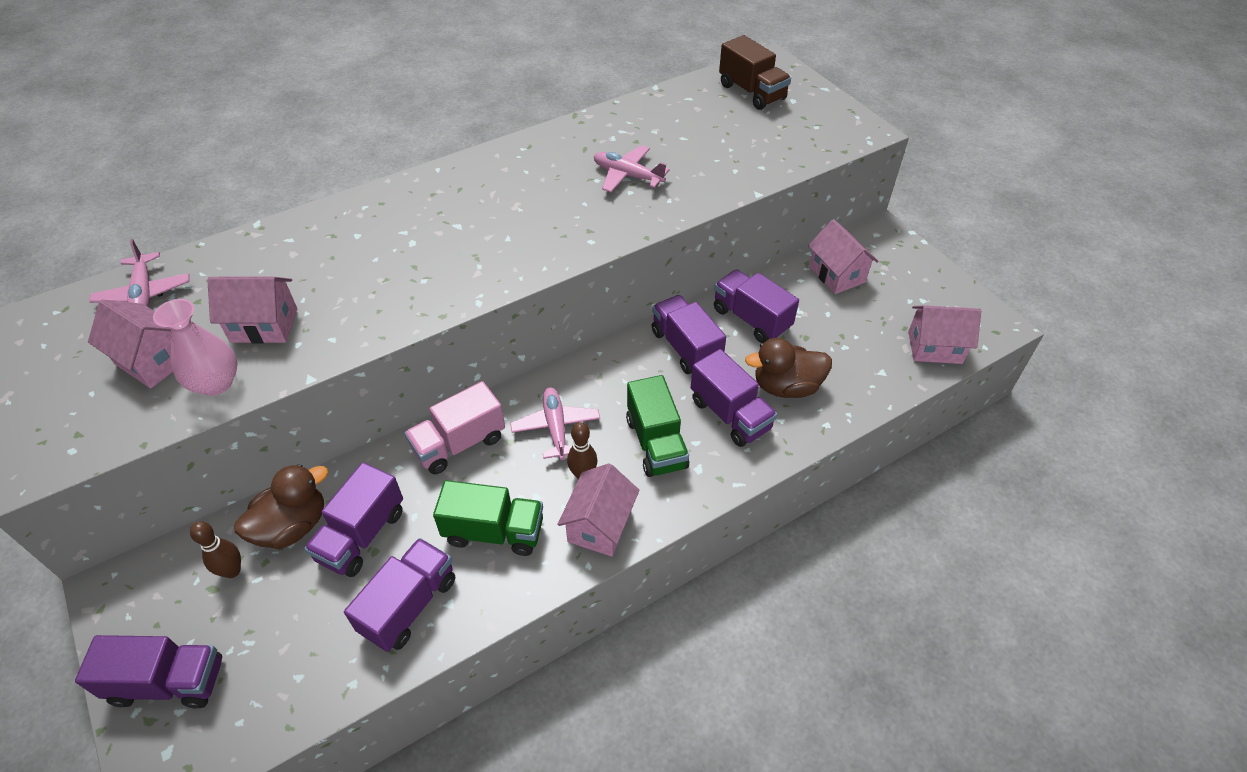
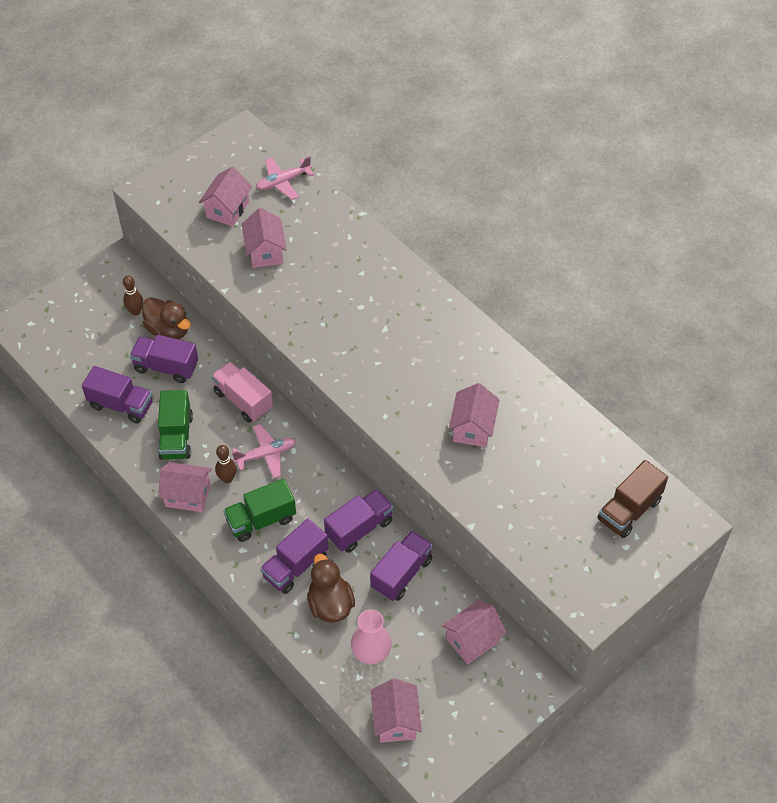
camera: 80 degrees right, 5 degrees up
purple truck [75,635,222,709] -> none
pink vase [153,299,237,396] -> pink vase moved to [351,609,392,664]
pink plane [594,145,670,192] -> pink house [449,383,500,447]

